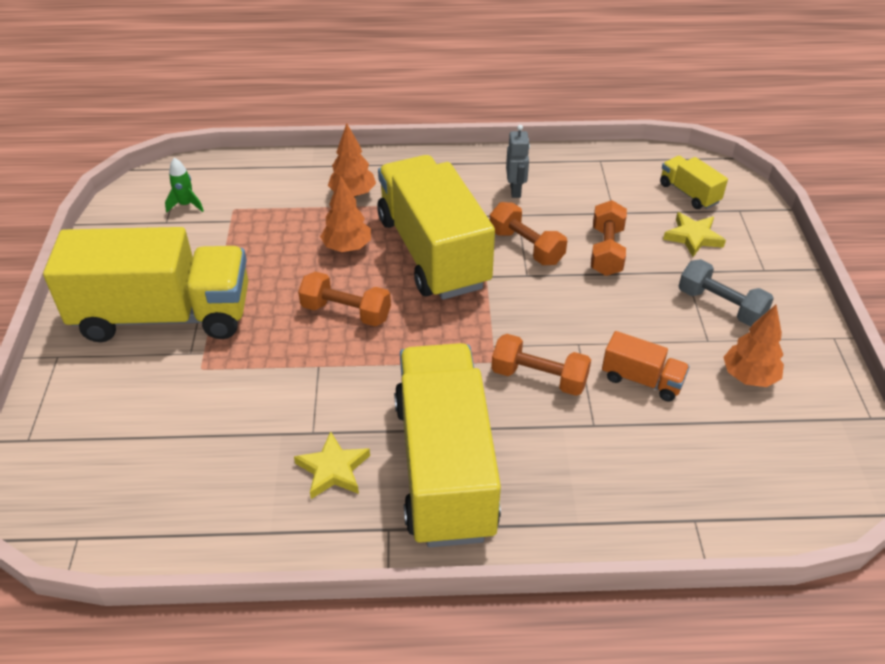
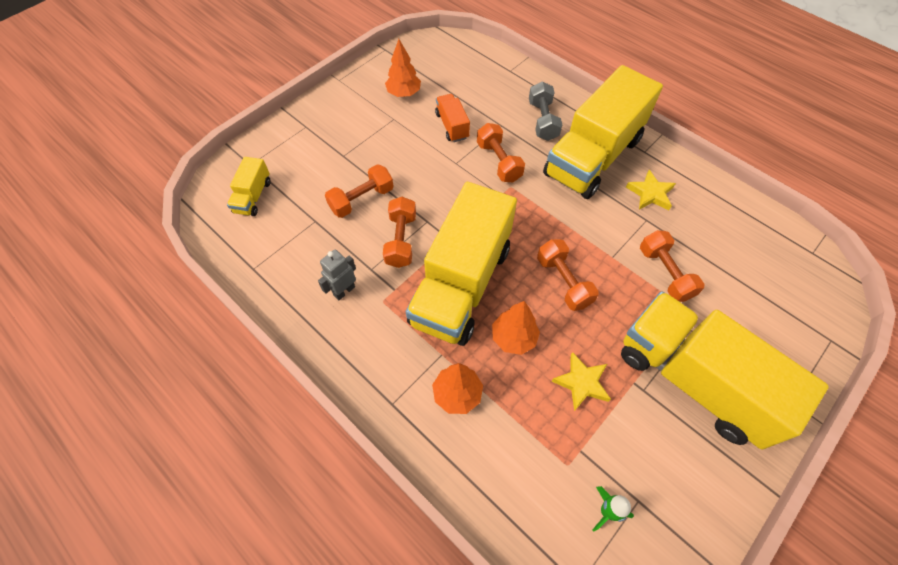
camera: 135 degrees left, 15 degrees up
yellow star [663,212,726,257] -> yellow star moved to [551,352,611,411]
grey dumbbell [678,259,774,326] -> grey dumbbell moved to [529,82,562,141]
none -> orange dumbbell [640,230,705,302]

